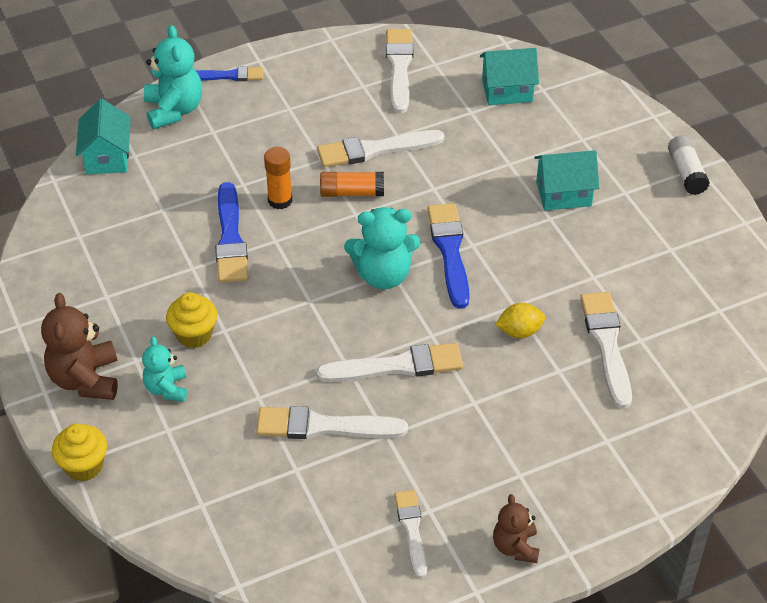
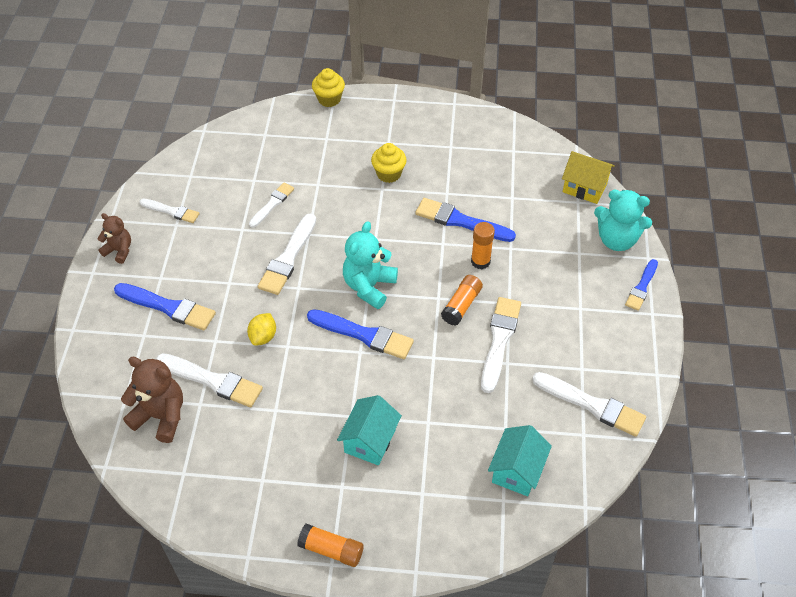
camera: 120 degrees right, 5 degrees up
brown teddy bear [41,293,118,400] -> brown teddy bear moved to [121,357,183,443]
turquoise house [76,99,131,174] -> yellow house [562,151,615,204]
turquoise teddy bear [142,336,187,402] -> none
white brush [256,406,408,439] -> white brush [249,183,294,228], size x0.63
white glue stick [668,135,710,195] -> orange glue stick [297,524,364,567]
none -> blue brush [114,283,216,330]

